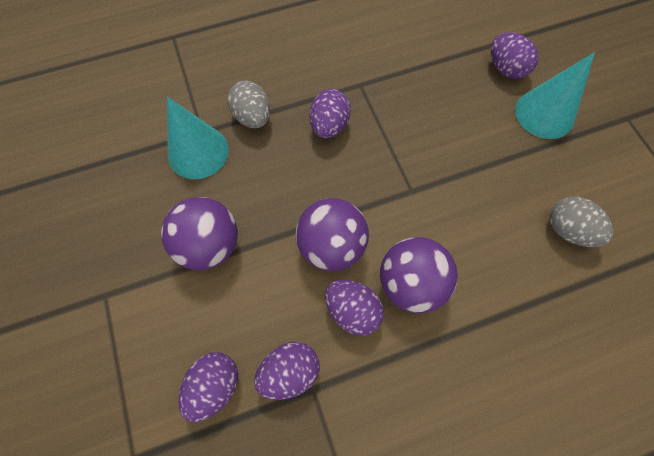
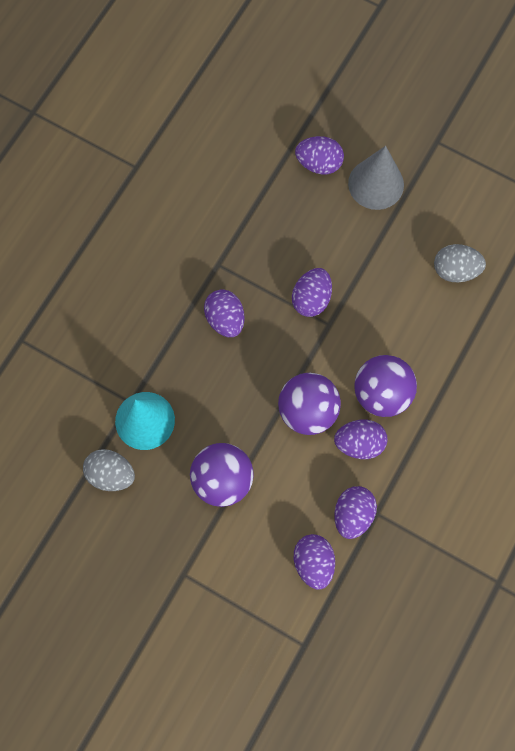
camera: 40 degrees left, 5 degrees up
grey egg [227,81,270,128] -> grey egg moved to [83,449,135,491]
turquoise cone [515,52,595,139] -> grey cone [348,146,404,210]
none -> purple egg [292,268,332,317]

